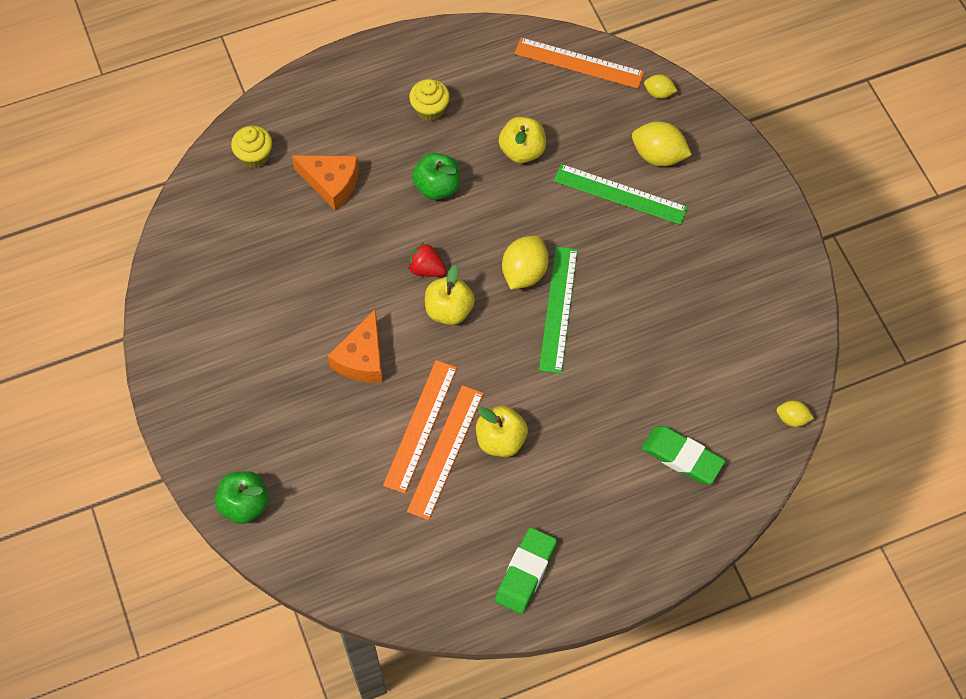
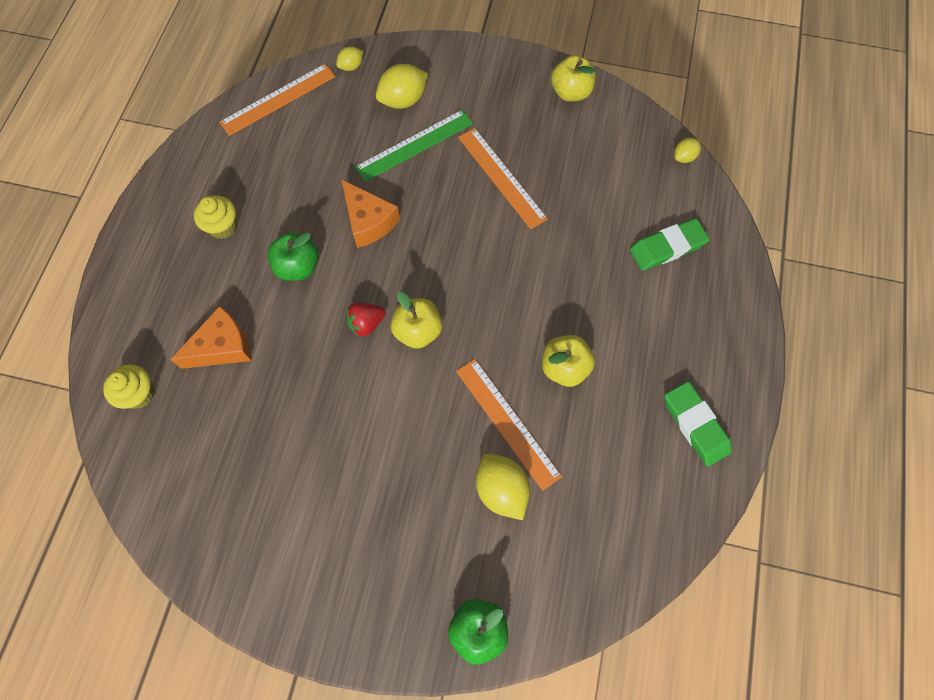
camera: 55 degrees left, 5 degrees up
orange cheese [328,309,383,383] -> orange cheese moved to [341,179,400,248]
orange ruler [407,385,483,520] -> orange ruler moved to [458,128,548,229]
yellow apple [499,117,546,163] -> yellow apple moved to [551,55,596,102]
yellow lemon [502,236,549,289] -> yellow lemon moved to [476,453,530,520]
green ruler [539,247,578,374] -> none

